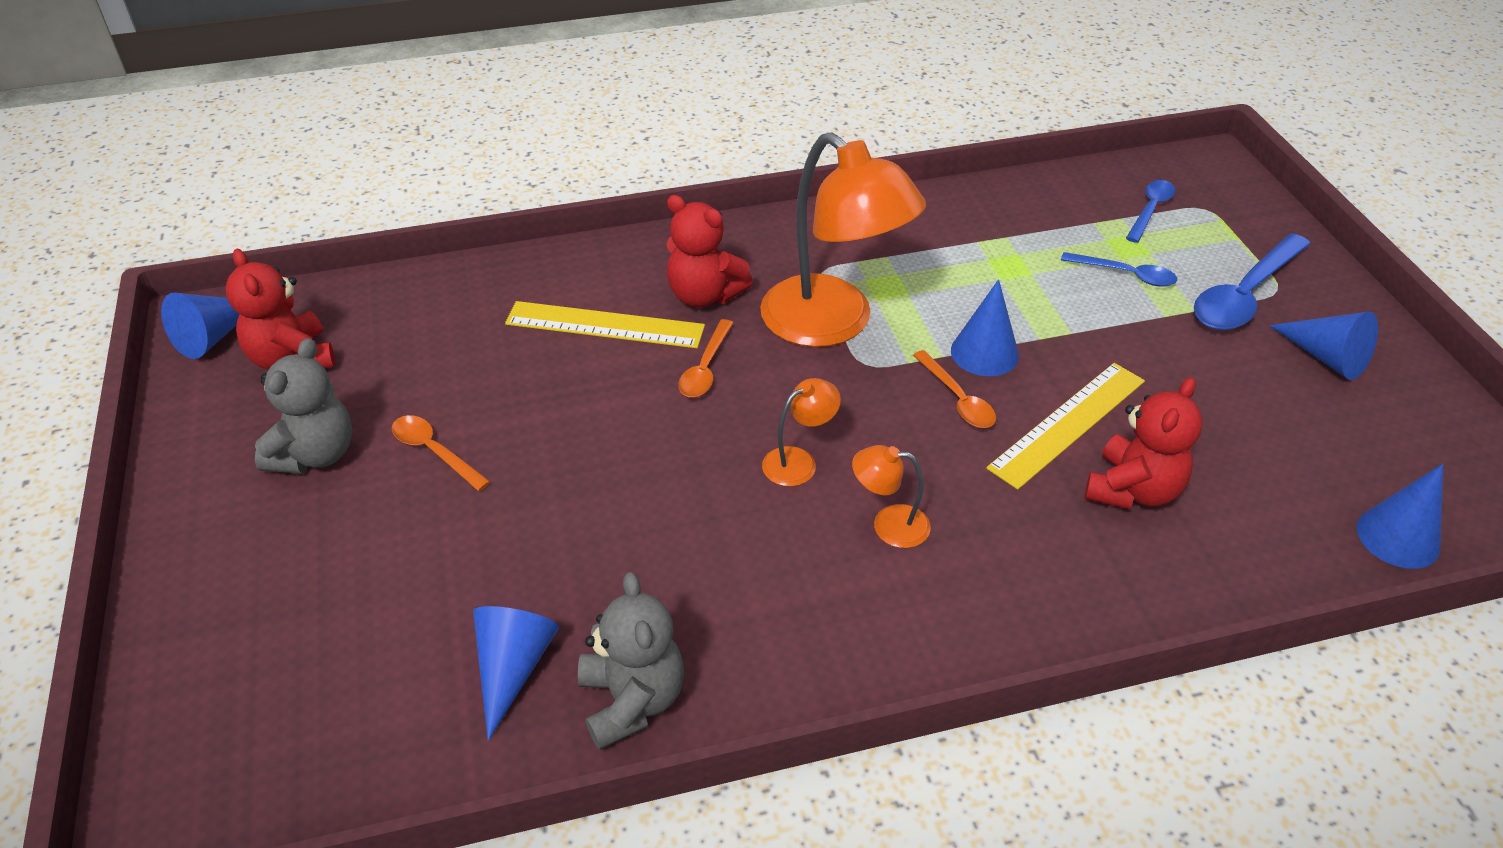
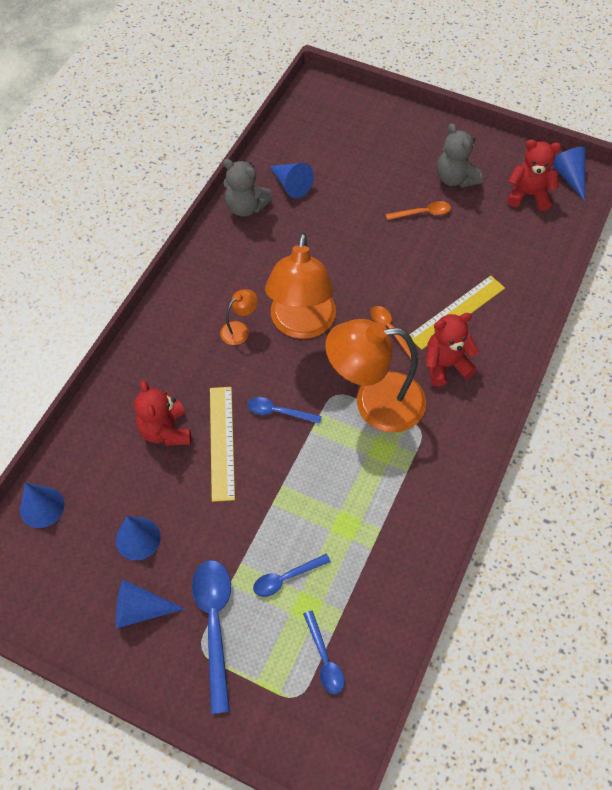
camera: 130 degrees right, 15 degrees up
orange lamp [762,378,841,486] -> orange lamp [265,232,336,339], size x2.32
orange spoon [913,350,996,428] -> blue spoon [248,397,322,424]
blue cone [951,279,1019,376] -> blue cone moved to [116,516,161,561]

